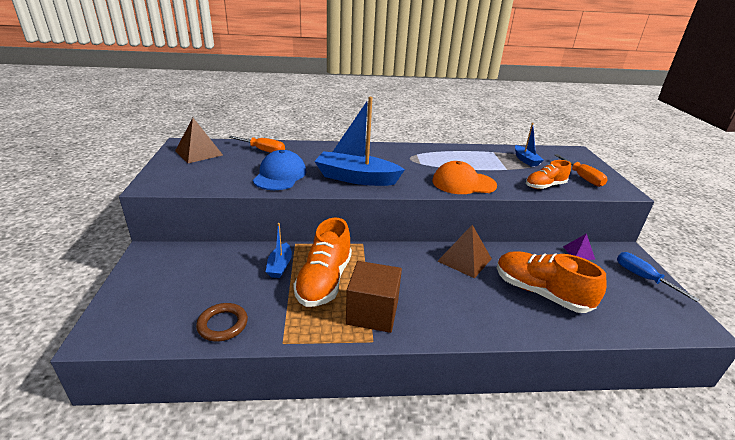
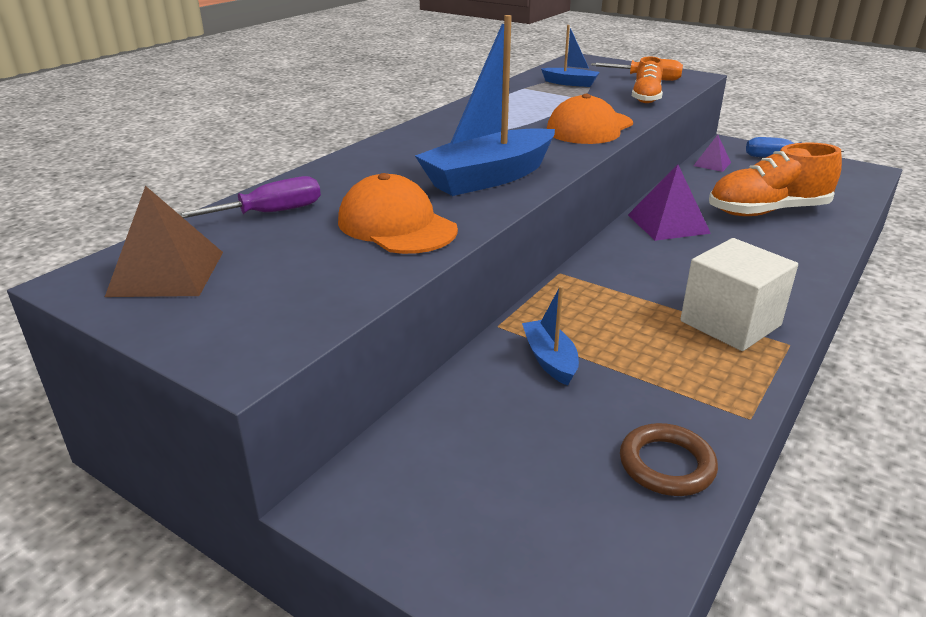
camera: 50 degrees left, 0 degrees up
orange screwdriver [228,136,285,153] -> purple screwdriver [178,176,321,218]
blue cap [253,150,306,190] -> orange cap [338,173,458,254]
blue boat [266,223,292,278] -> blue boat turned 150 degrees counterclockwise [522,286,579,386]
orange shoe [293,218,352,307] -> none
brown cube [346,261,402,333] -> white cube [680,238,798,351]
brown pyramid [438,225,492,278] -> purple pyramid [628,164,711,241]

